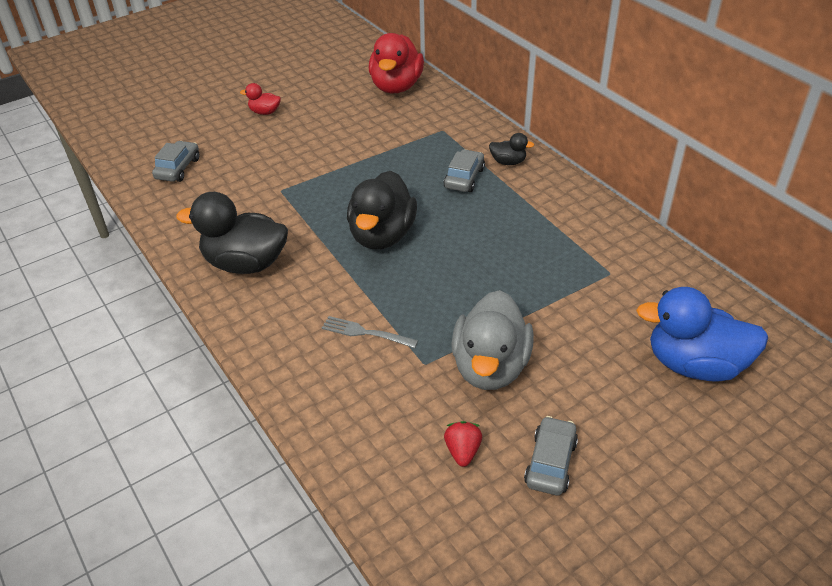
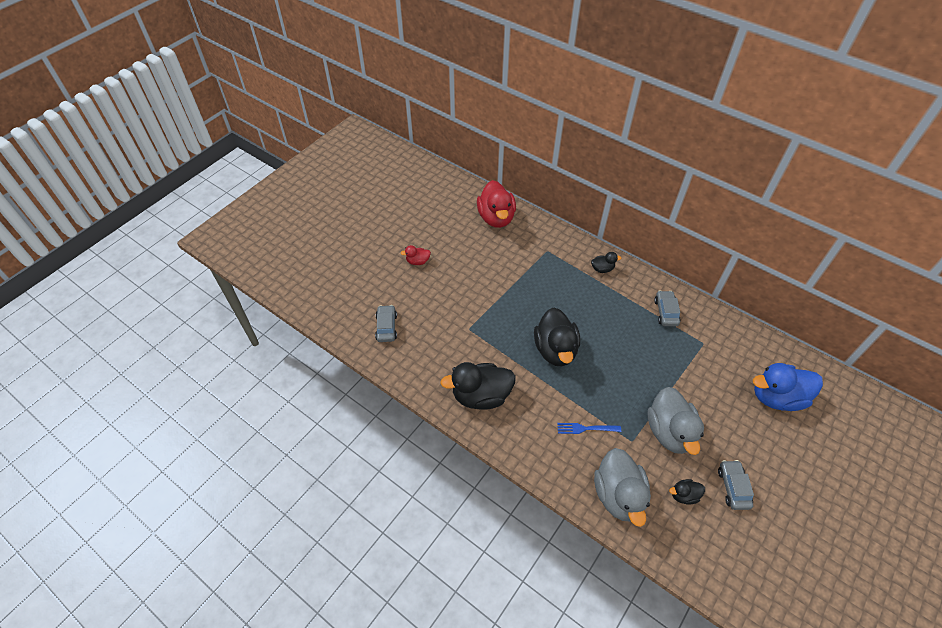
camera: 20 degrees left, 10 degrees up
grey fork [322,316,418,348] -> blue fork [557,423,621,434]
grey car [444,149,485,192] -> grey car moved to [654,290,681,326]
red strawberry [444,421,482,467] -> black duck [669,479,705,505]
none -> grey duck [594,448,651,527]

